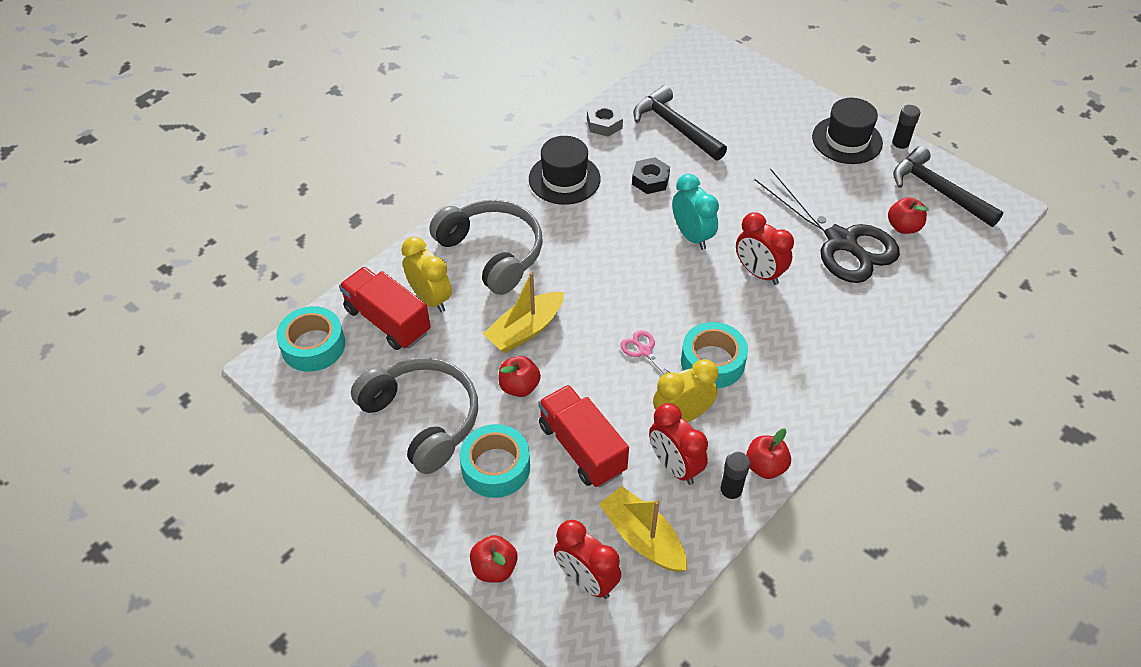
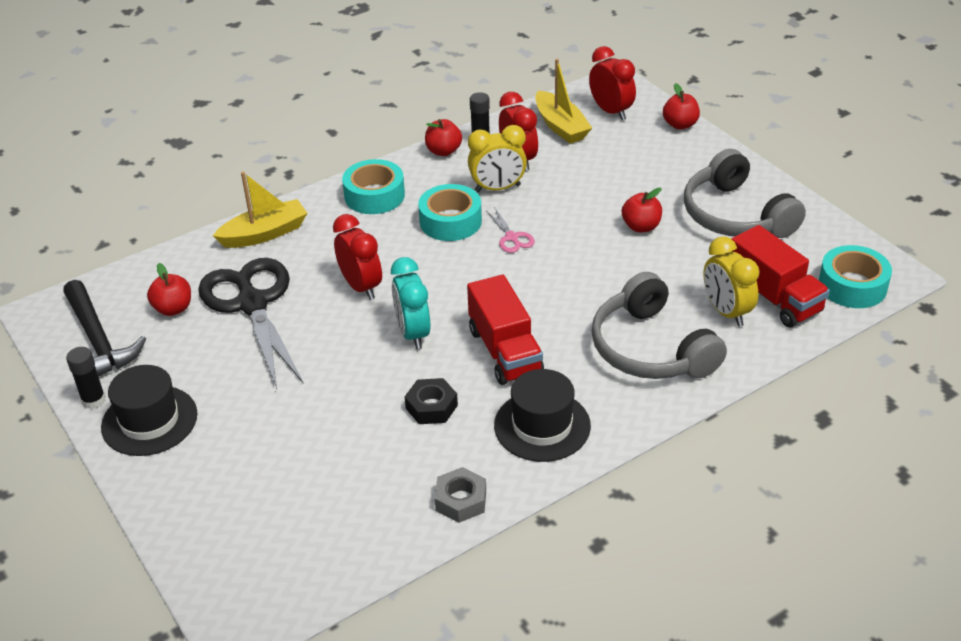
camera: 165 degrees left, 10 degrees down
turquoise tape [460,424,530,498] -> turquoise tape moved to [342,159,405,214]
yellow boat [483,272,564,353] -> yellow boat moved to [213,172,307,248]
red truck [538,385,629,487] -> red truck moved to [467,275,544,385]
black hammer [633,85,727,160] -> none

